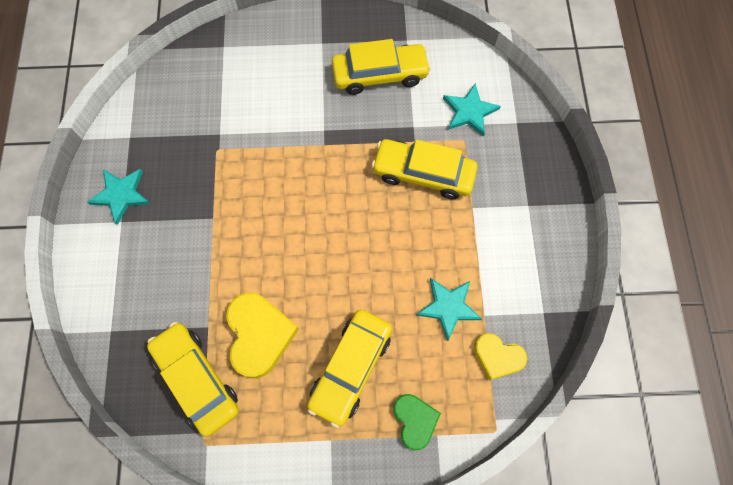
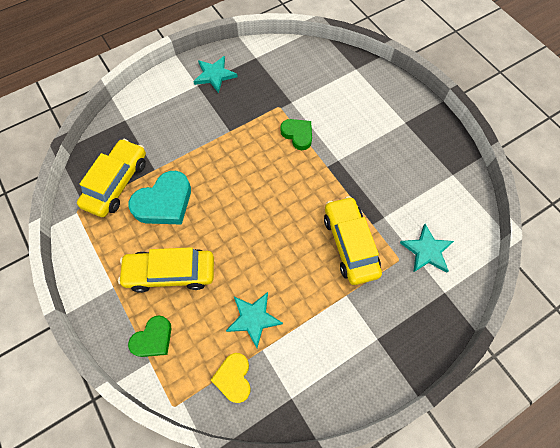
camera: 60 degrees right, 5 degrees down
yellow heart [226,293,299,378] -> turquoise heart [128,171,191,225]
yellow car [332,39,431,95] -> none
none -> green heart [280,119,312,150]

